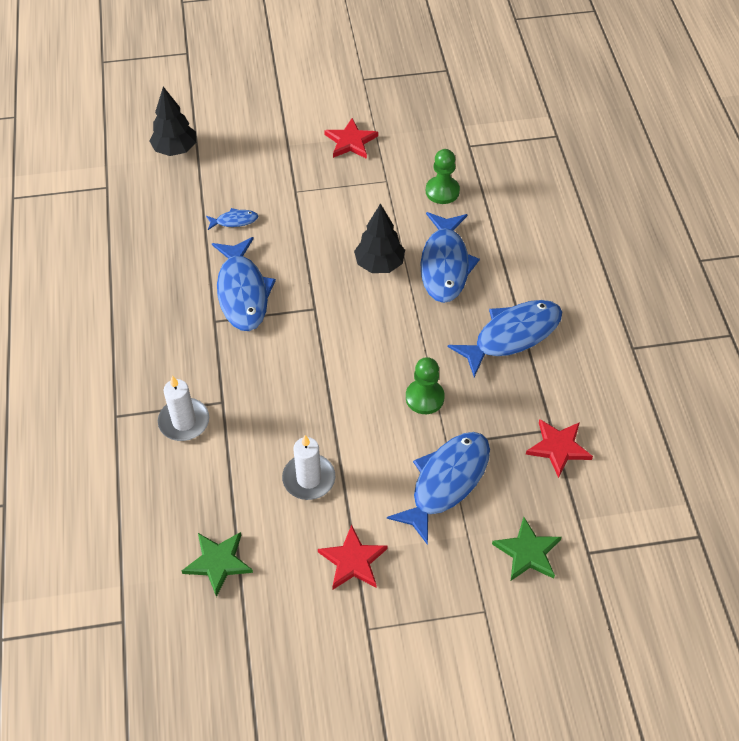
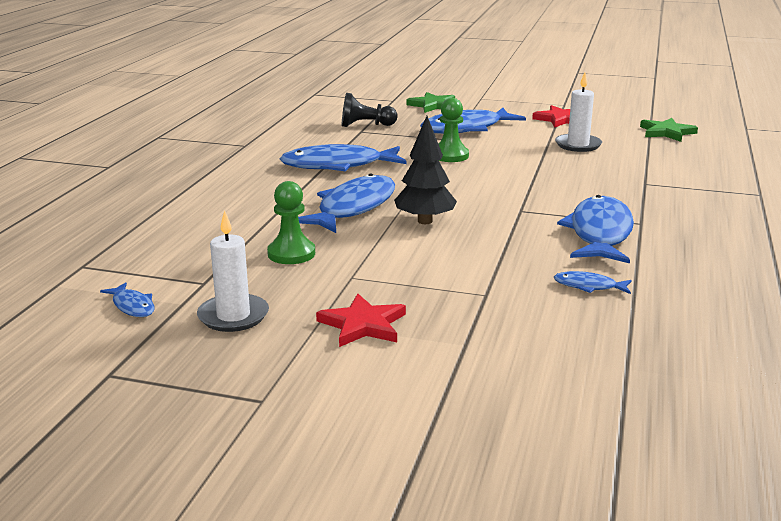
camera: 155 degrees left, 30 degrees down
black tree [150,87,196,156] -> none
white candle [158,375,209,441] -> white candle moved to [197,211,269,332]
red star [526,419,593,478] -> black pawn [342,93,397,127]
none -> blue fish [100,282,154,317]

